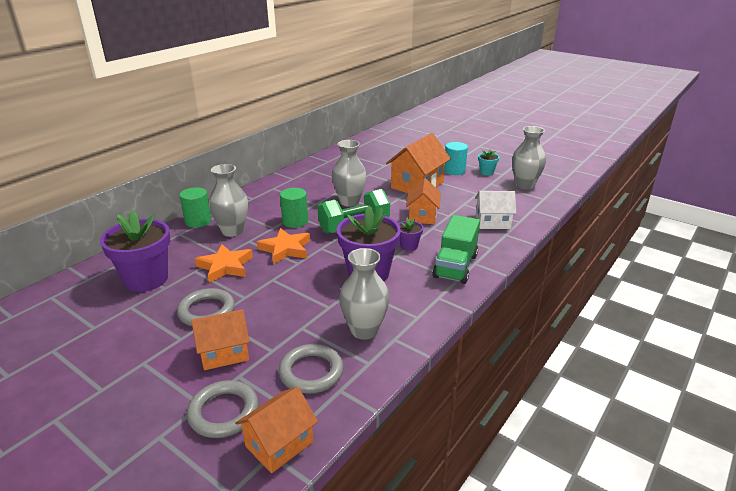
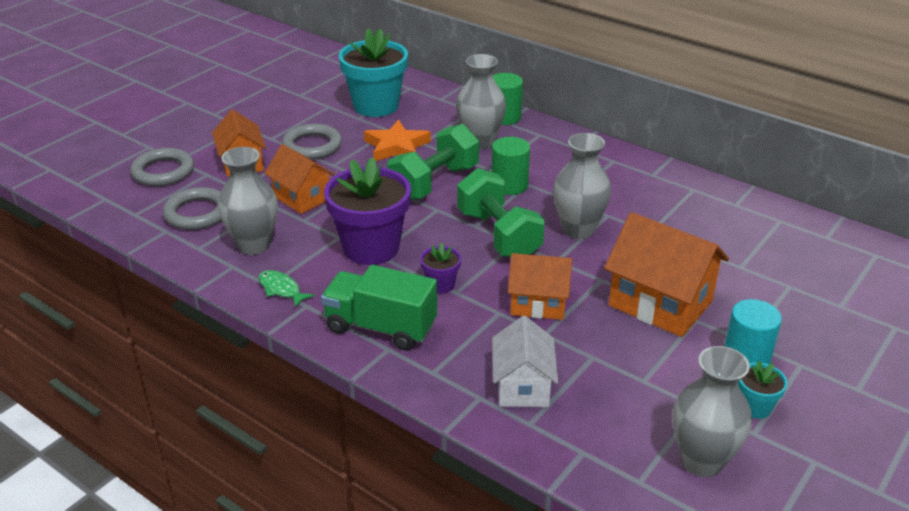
camera: 90 degrees right, 5 degrees up
purple flower pot [100,210,170,292] -> turquoise flower pot [339,28,408,117]
orange house [235,387,318,473] -> orange house moved to [264,144,335,214]
orange star [257,228,310,264] -> green dumbbell [387,124,479,200]
none -> green fish [259,270,315,308]

